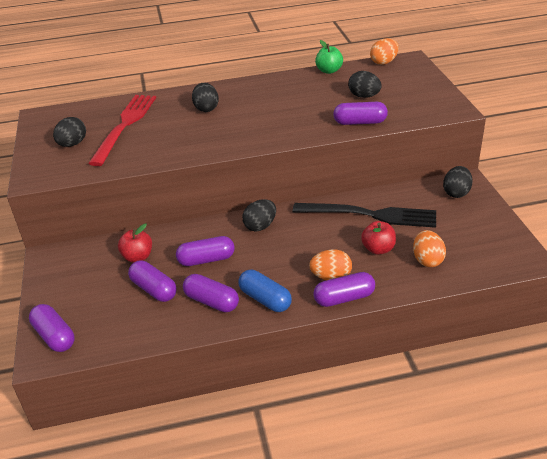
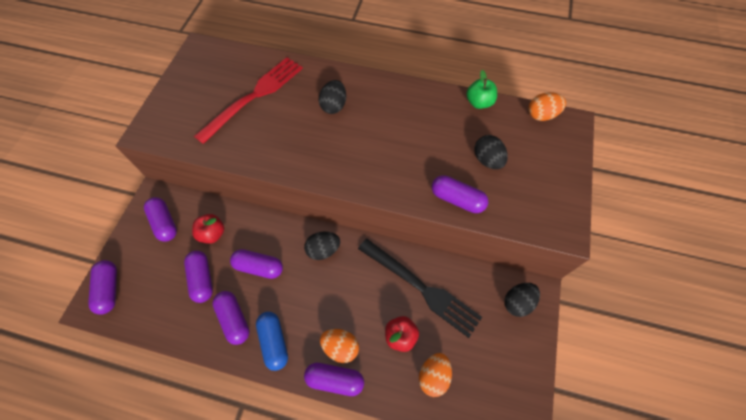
camera: 25 degrees right, 25 degrees up
black egg [53,117,86,147] -> none
none -> purple capsule [144,197,177,242]

